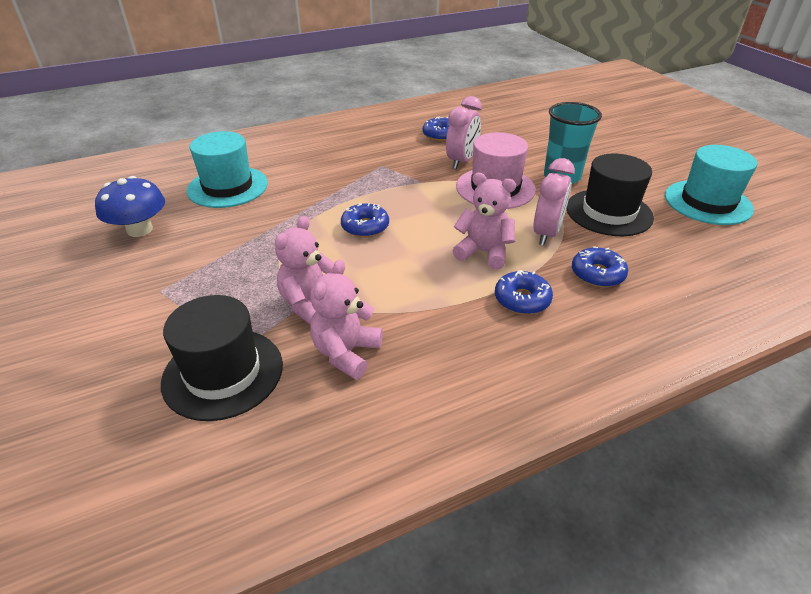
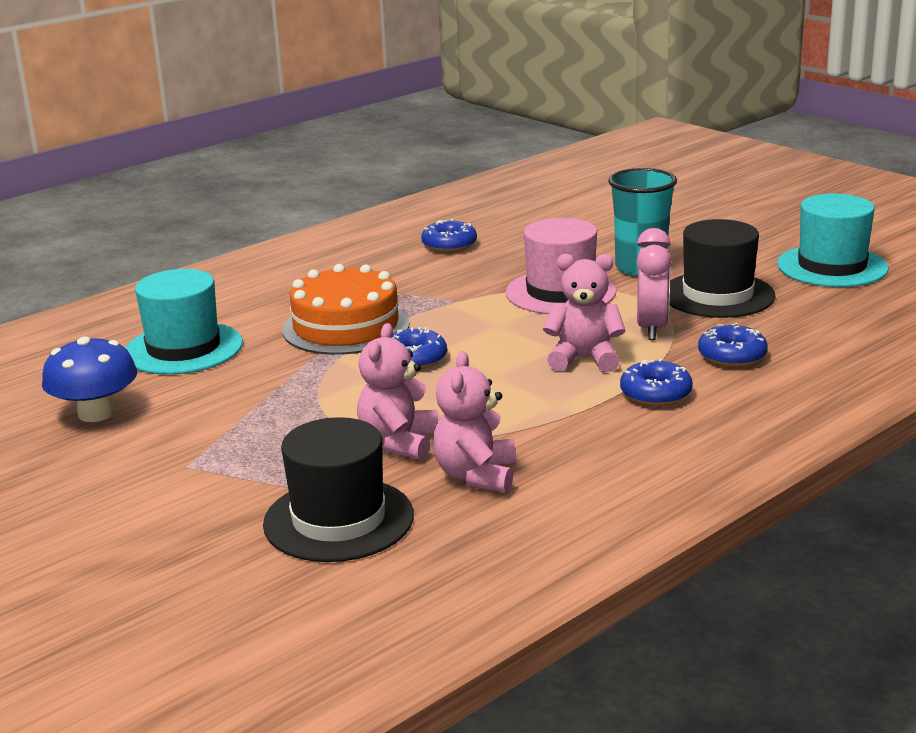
camera: 15 degrees left, 15 degrees down
pink clock [446,96,482,169] -> none
none -> orange cake [282,264,410,355]

